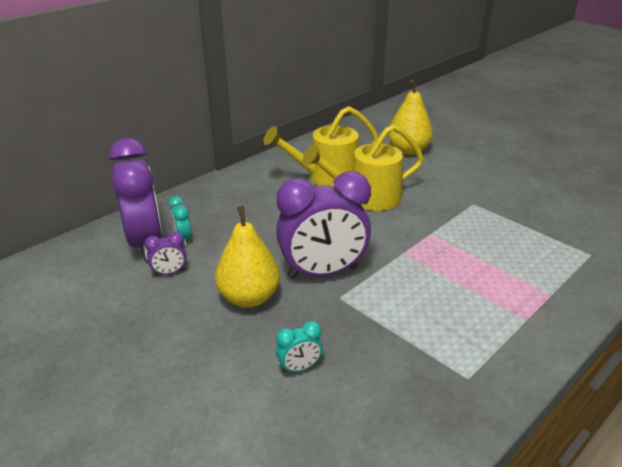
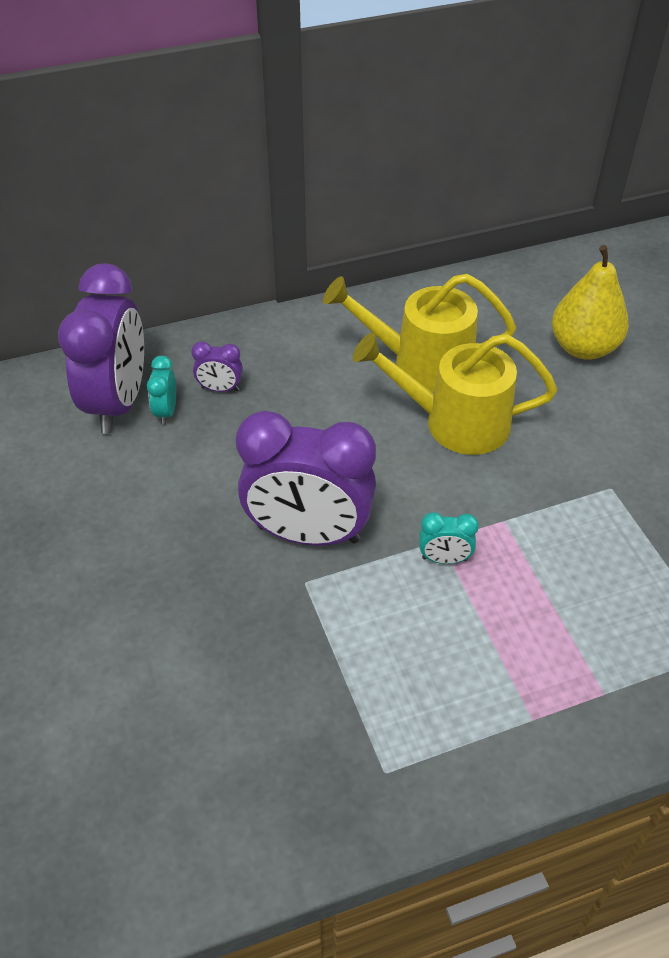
camera: 25 degrees right, 15 degrees up
purple clock [144,232,187,276] -> purple clock moved to [191,341,243,392]
yellow pear [215,206,280,308] -> none
turquoise clock [276,321,322,373] -> turquoise clock moved to [419,512,479,564]

